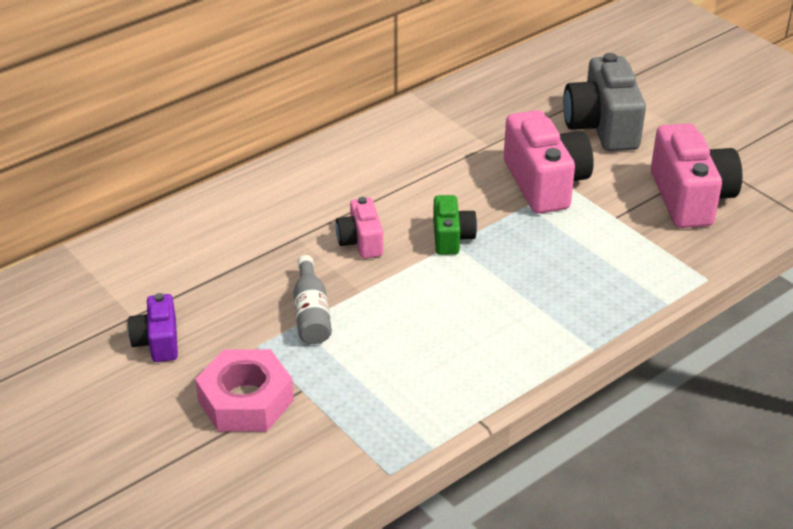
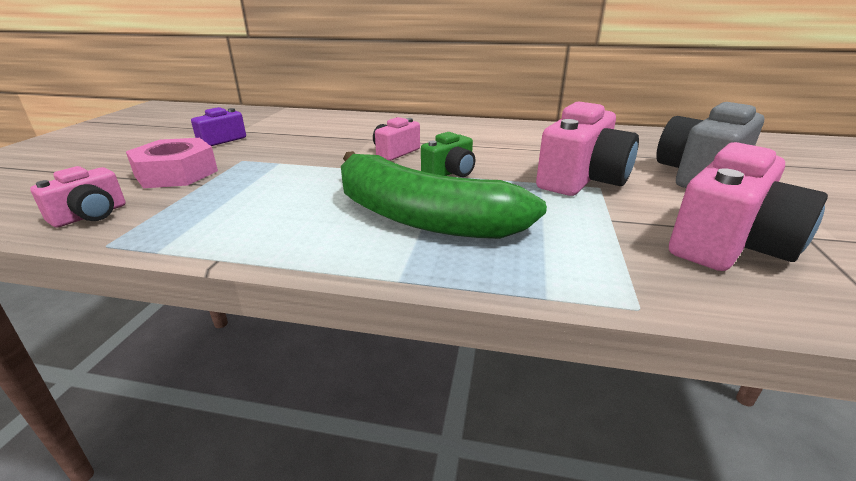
camera: 50 degrees right, 10 degrees down
grey bottle [293,255,332,344] -> none
none -> pink camera [30,166,126,227]
none -> green banana [341,151,547,239]

